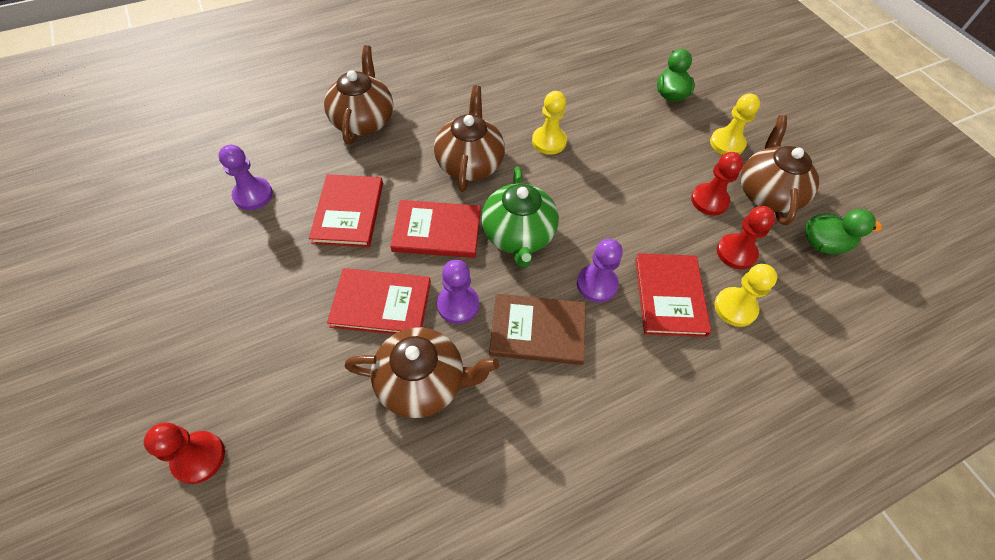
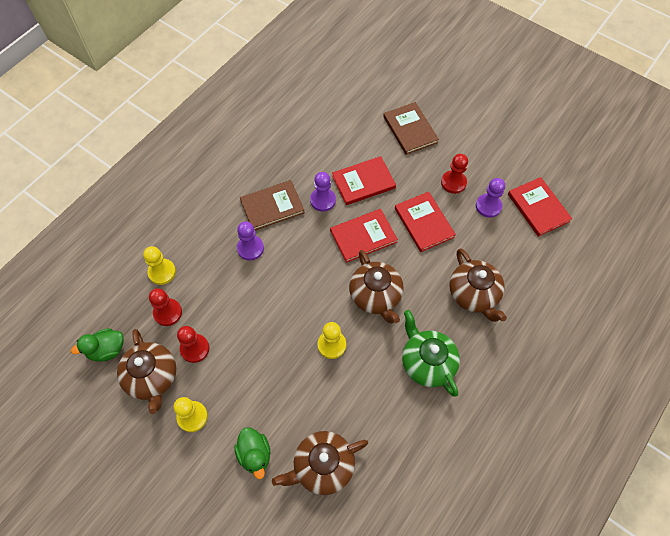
camera: 155 degrees right, 5 degrees up
red pawn [144,422,225,484] -> red pawn moved to [441,154,468,194]
brown teapot [345,327,499,418] -> brown teapot moved to [272,431,368,495]
green teapot [481,167,559,268] -> green teapot moved to [402,310,460,397]
red book [635,253,711,337] -> red book moved to [508,177,572,237]
none -> brown book [383,102,439,155]

